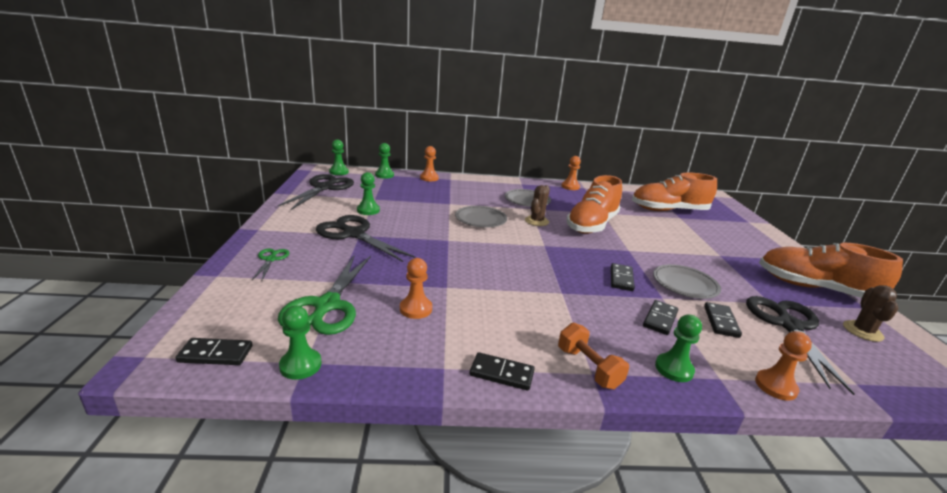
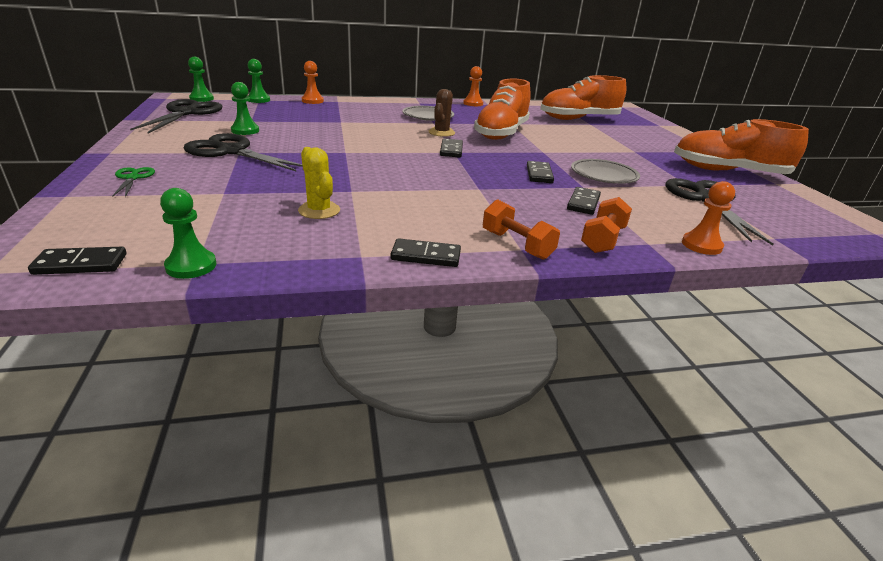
camera: 10 degrees left, 5 degrees up
green scissors [278,256,371,335] -> none
orange pawn [400,258,432,319] -> yellow cactus [298,147,340,219]
grey plate [455,206,507,228] -> none
green pawn [655,315,702,382] -> orange dumbbell [581,197,632,253]
black domino [704,302,742,338] -> black domino moved to [440,139,463,158]
brown cactus [843,285,898,342] -> none

